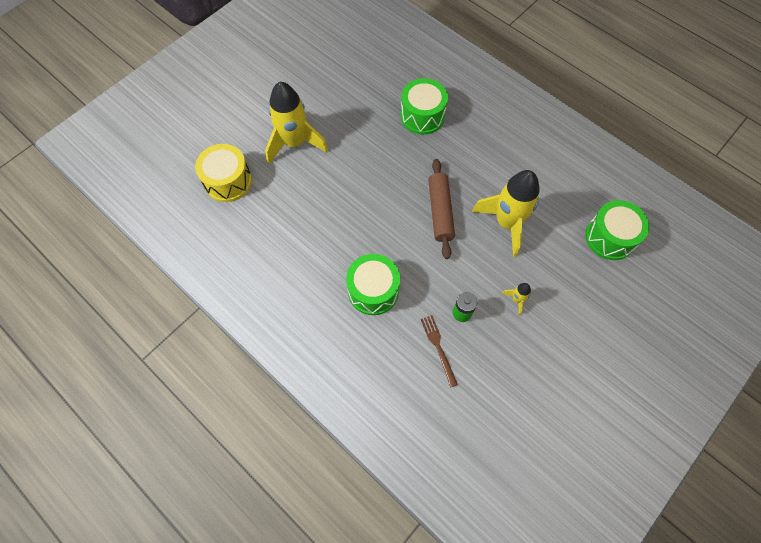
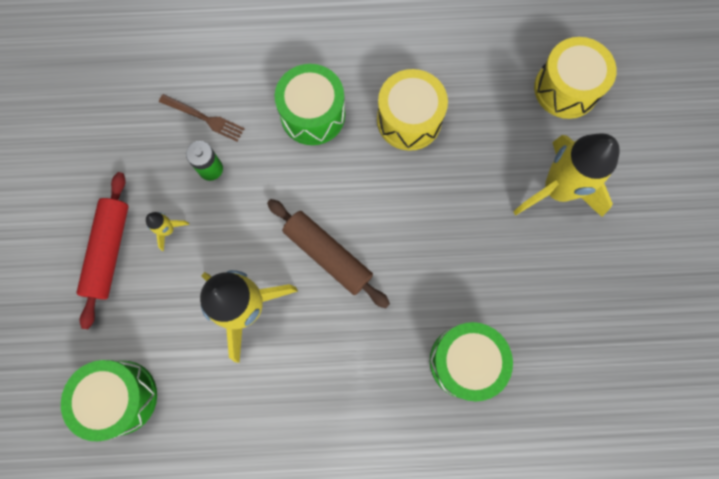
camera: 135 degrees right, 10 degrees up
none -> red rolling pin [76,172,129,329]
none -> yellow drum [377,69,448,151]

